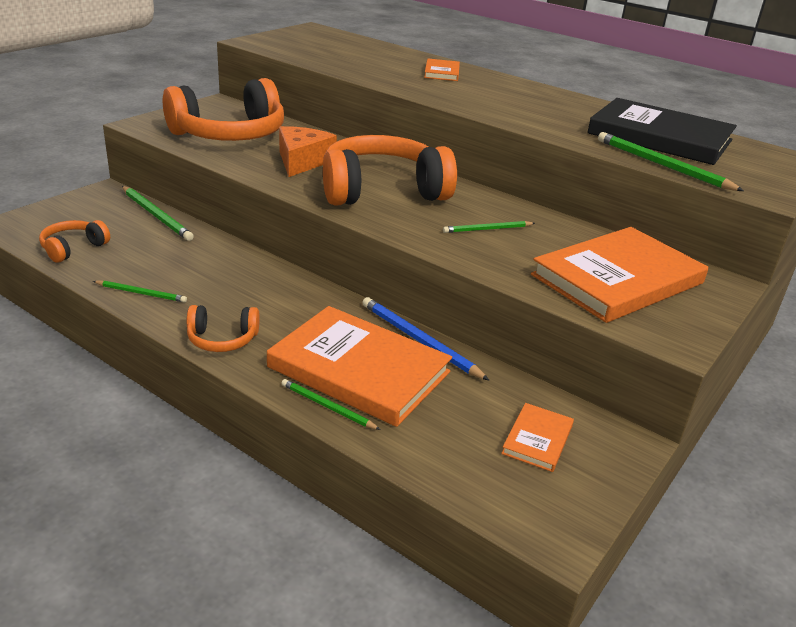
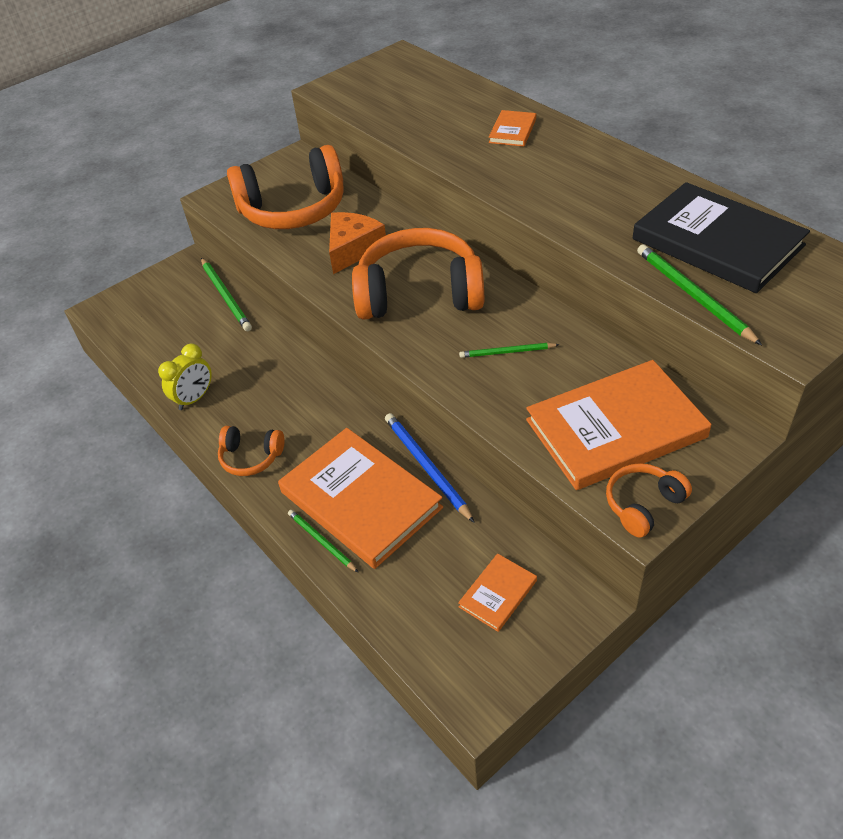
camera: 20 degrees right, 15 degrees up
orange headphones [39,220,110,262] -> orange headphones moved to [606,463,692,538]
green pencil [93,280,187,303] -> yellow clock [158,343,212,410]

